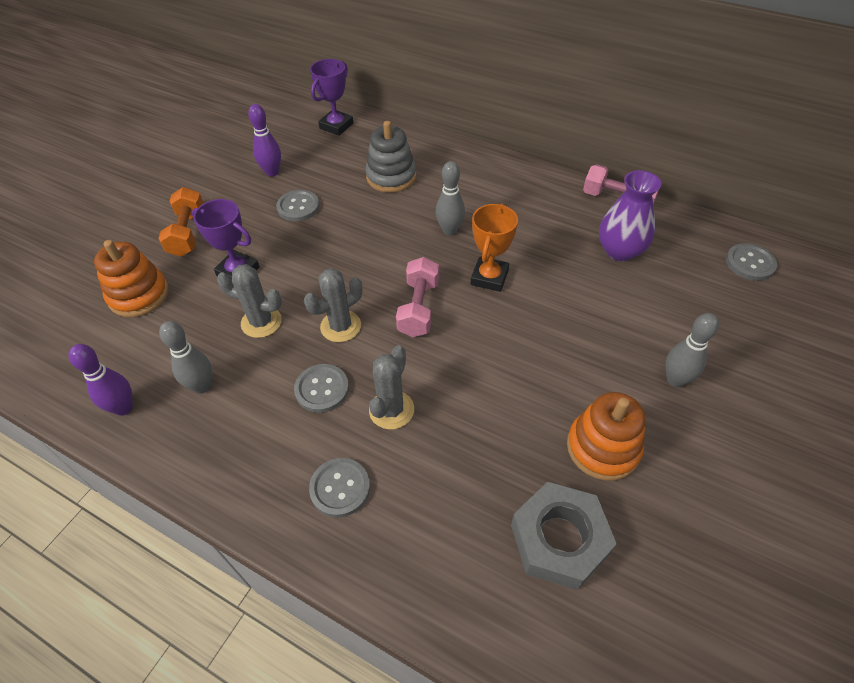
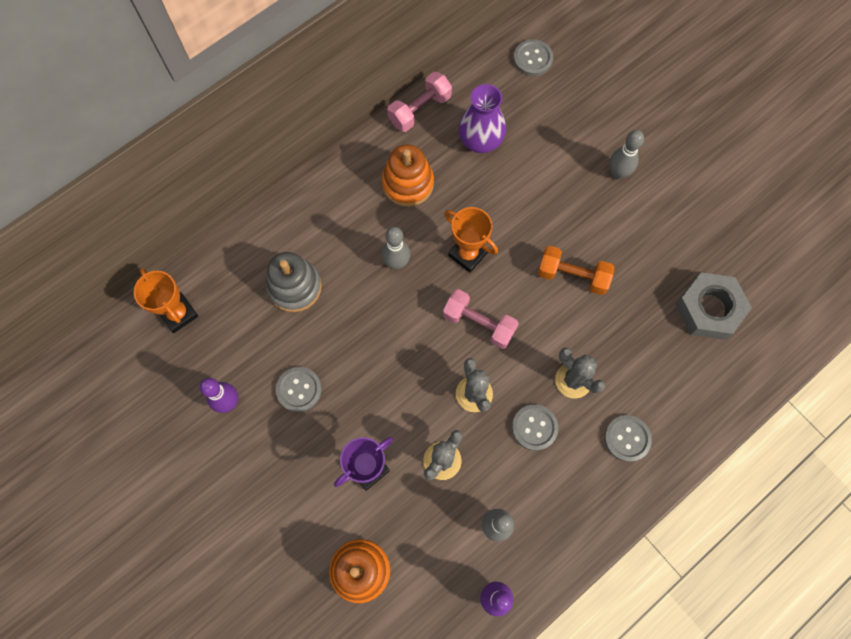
camera: 70 degrees left, 20 degrees up
orange dumbbell [158,187,204,257] -> orange dumbbell moved to [538,246,614,295]
purple trophy [310,59,353,136] -> orange trophy [134,268,198,333]
orange stacking toy [567,392,645,481] -> orange stacking toy moved to [382,144,434,207]

